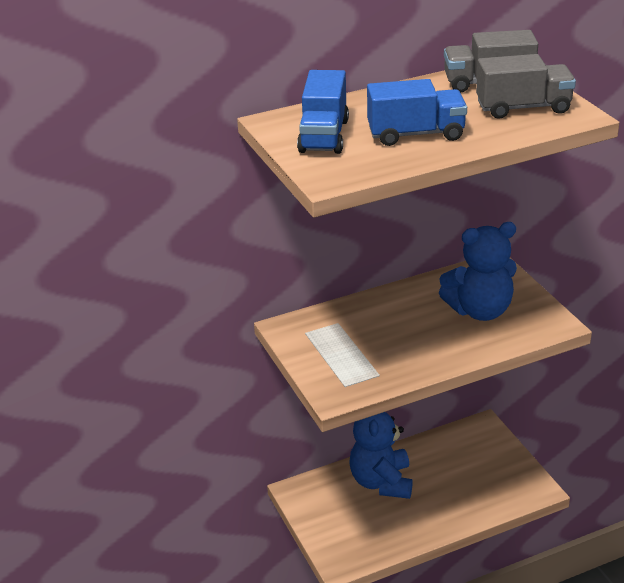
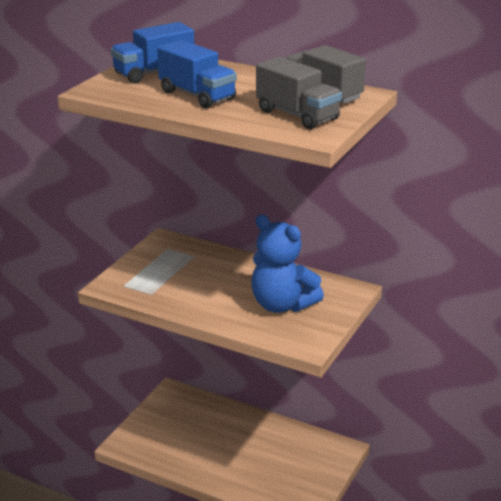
camera: 50 degrees right, 5 degrees down
blue teddy bear [349,412,413,499] -> none

